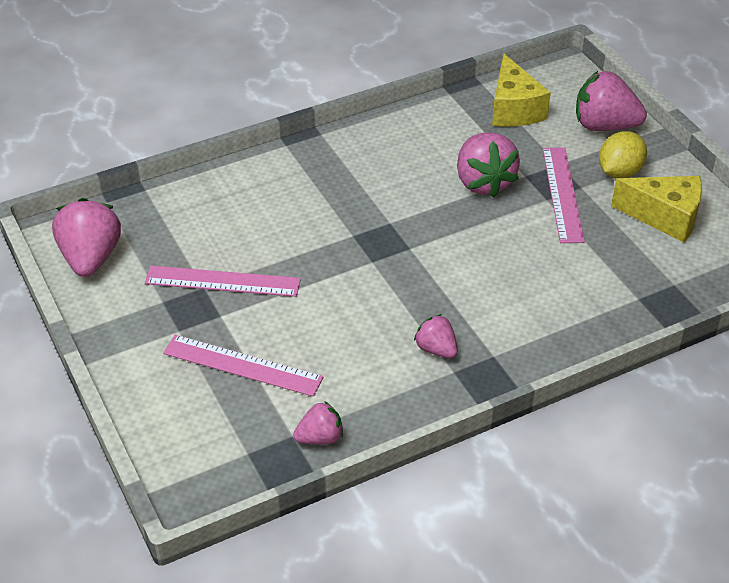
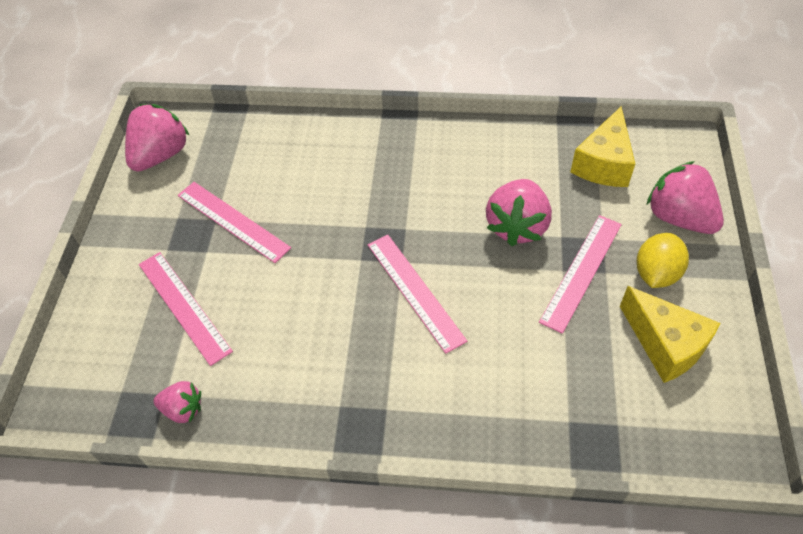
camera: 35 degrees right, 10 degrees up
pink strawberry [414,314,458,358] -> none
yellow lemon [599,131,647,178] -> yellow lemon turned 45 degrees counterclockwise [637,233,689,288]
none -> pink ruler [368,235,467,354]

